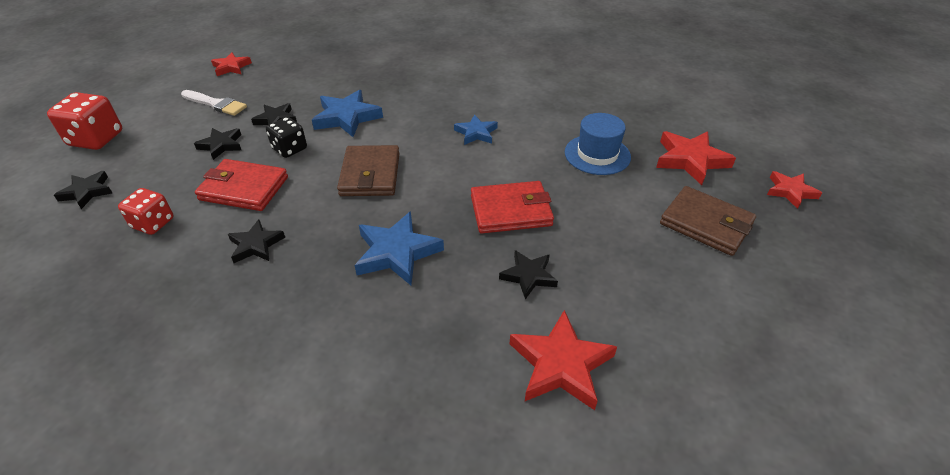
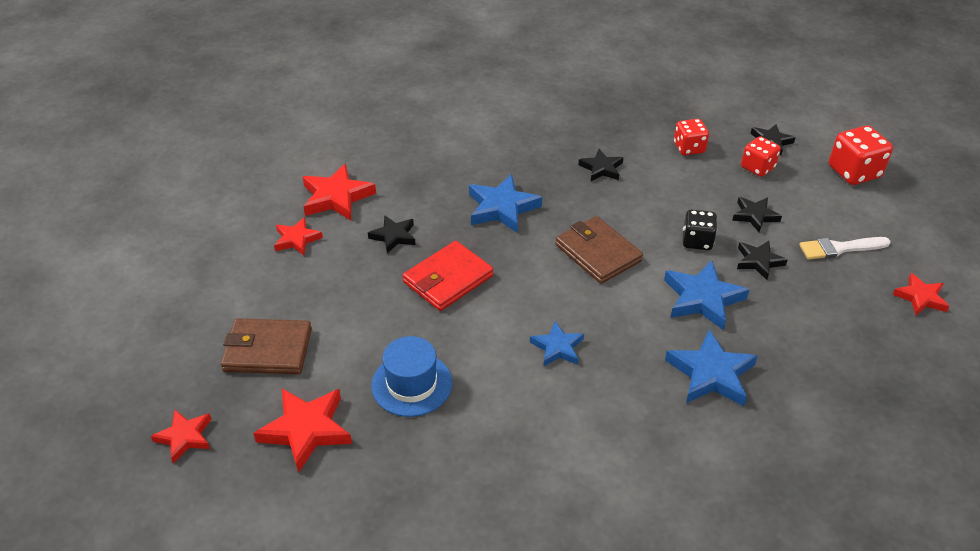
camera: 145 degrees right, 0 degrees up
red wallet [195,159,288,211] -> none
none -> red star [274,217,323,255]
none -> blue star [665,329,758,406]
none -> red dice [741,136,781,177]

